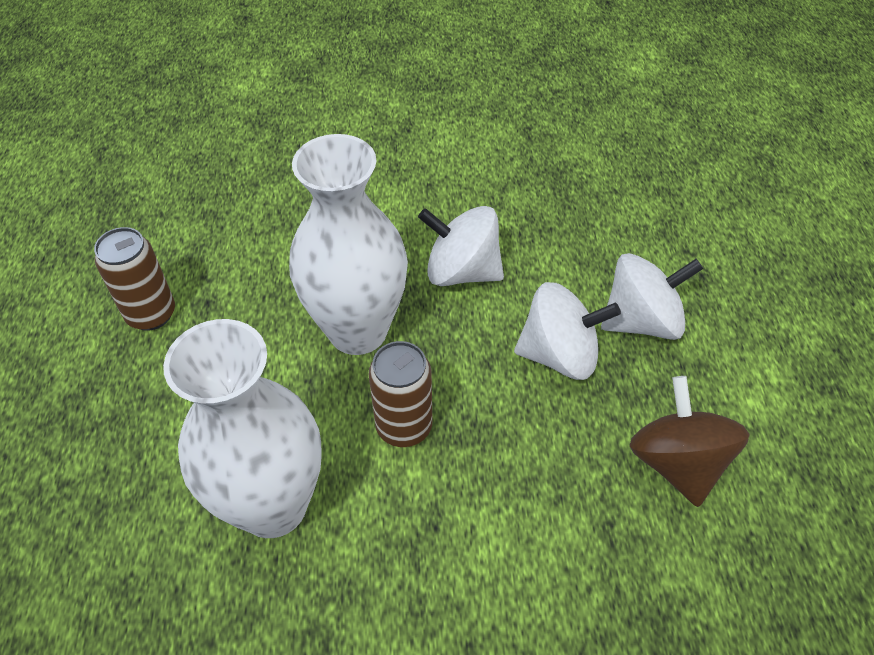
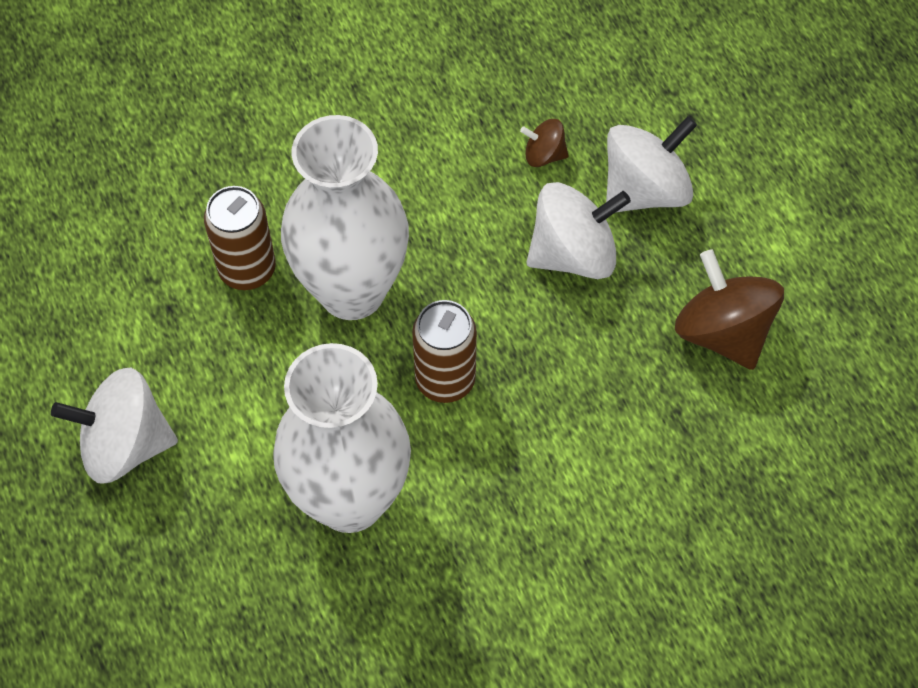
camera: 20 degrees left, 10 degrees up
brown can [94,227,175,331] -> brown can moved to [204,186,276,290]
white spinning top [418,206,504,286] -> white spinning top moved to [51,368,178,484]
none -> brown spinning top [520,119,568,167]

